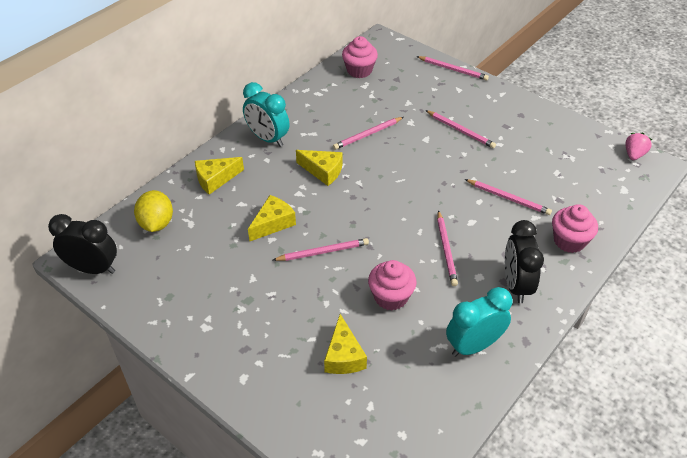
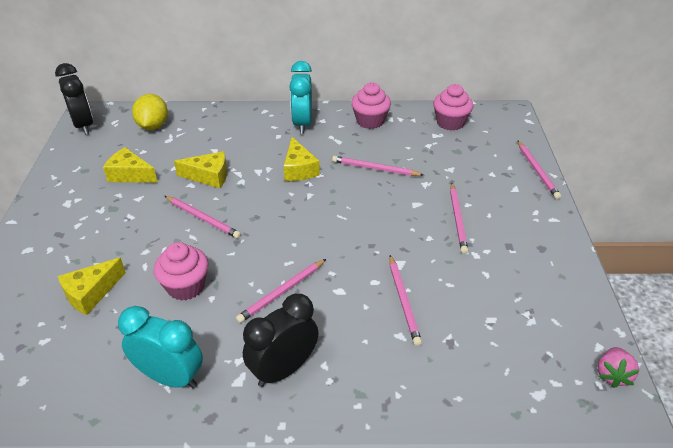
camera: 50 degrees right, 5 degrees down
yellow lemon [134,190,173,232] -> yellow lemon turned 45 degrees counterclockwise [132,94,168,130]
yellow cheese [195,157,244,194] -> yellow cheese moved to [103,147,158,183]
pink cupcake [552,204,598,253] -> pink cupcake moved to [351,83,391,129]
pink strawberry [626,133,652,160] -> pink strawberry turned 120 degrees clockwise [598,347,640,388]

